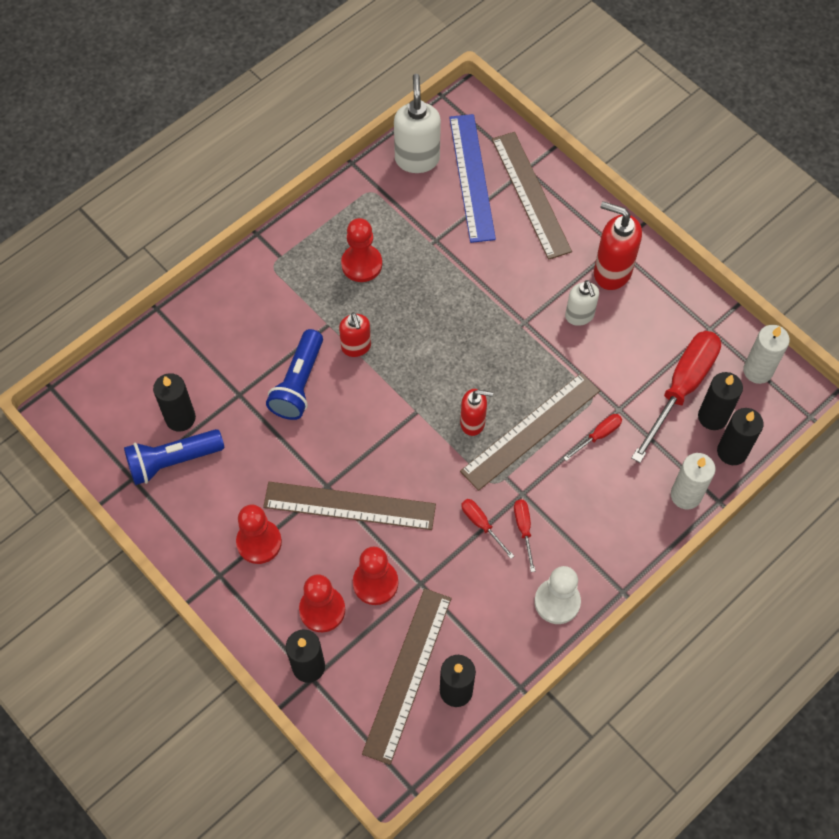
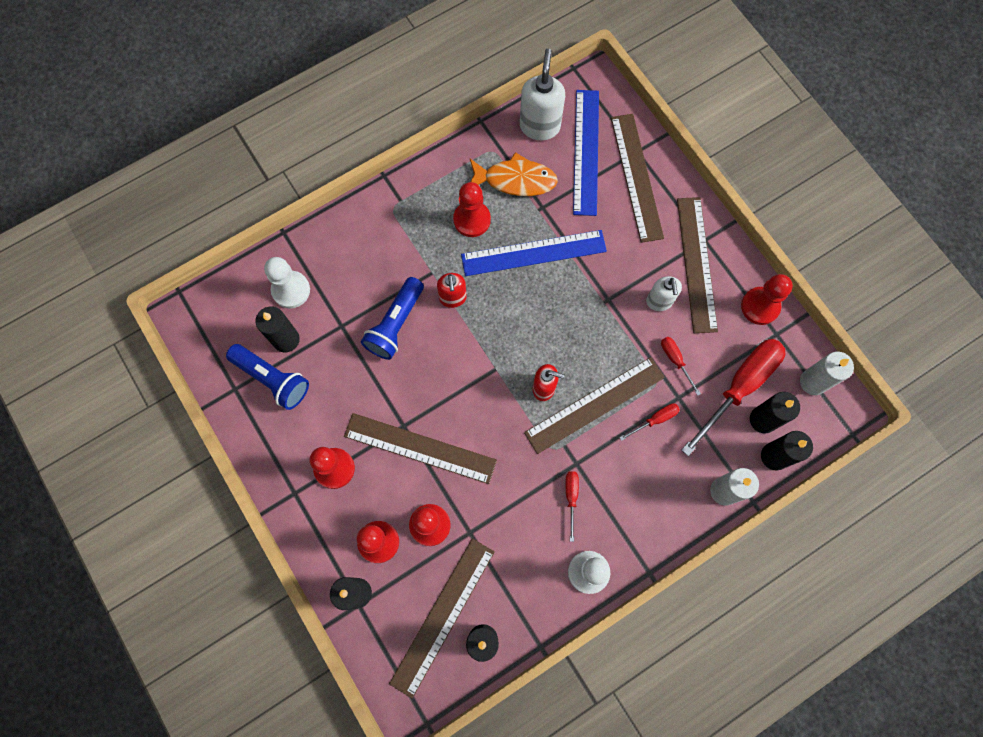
camera: 10 degrees right, 10 degrees up
blue flashlight [124,429,224,485] -> blue flashlight turned 135 degrees counterclockwise [226,344,309,410]
red screwdriver [461,499,514,559] -> red screwdriver moved to [661,337,701,396]
red soap dispenser [594,202,642,290] -> brown ruler [677,197,718,333]
none -> white pawn [264,257,310,308]
none -> blue ruler [461,230,607,276]
none -> orange fish [470,152,558,196]
none -> red pawn [741,274,793,325]

